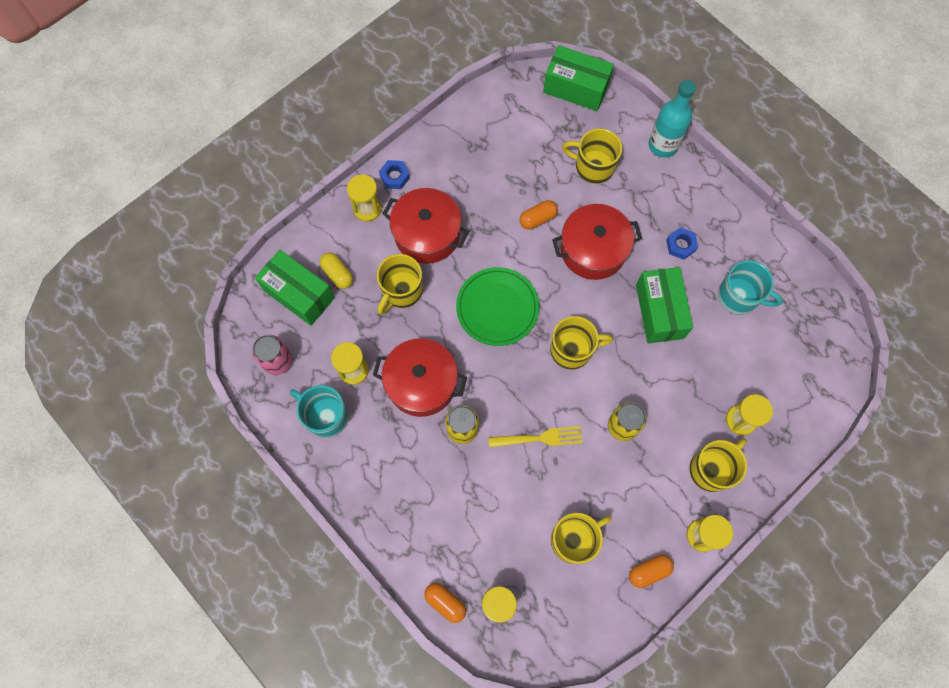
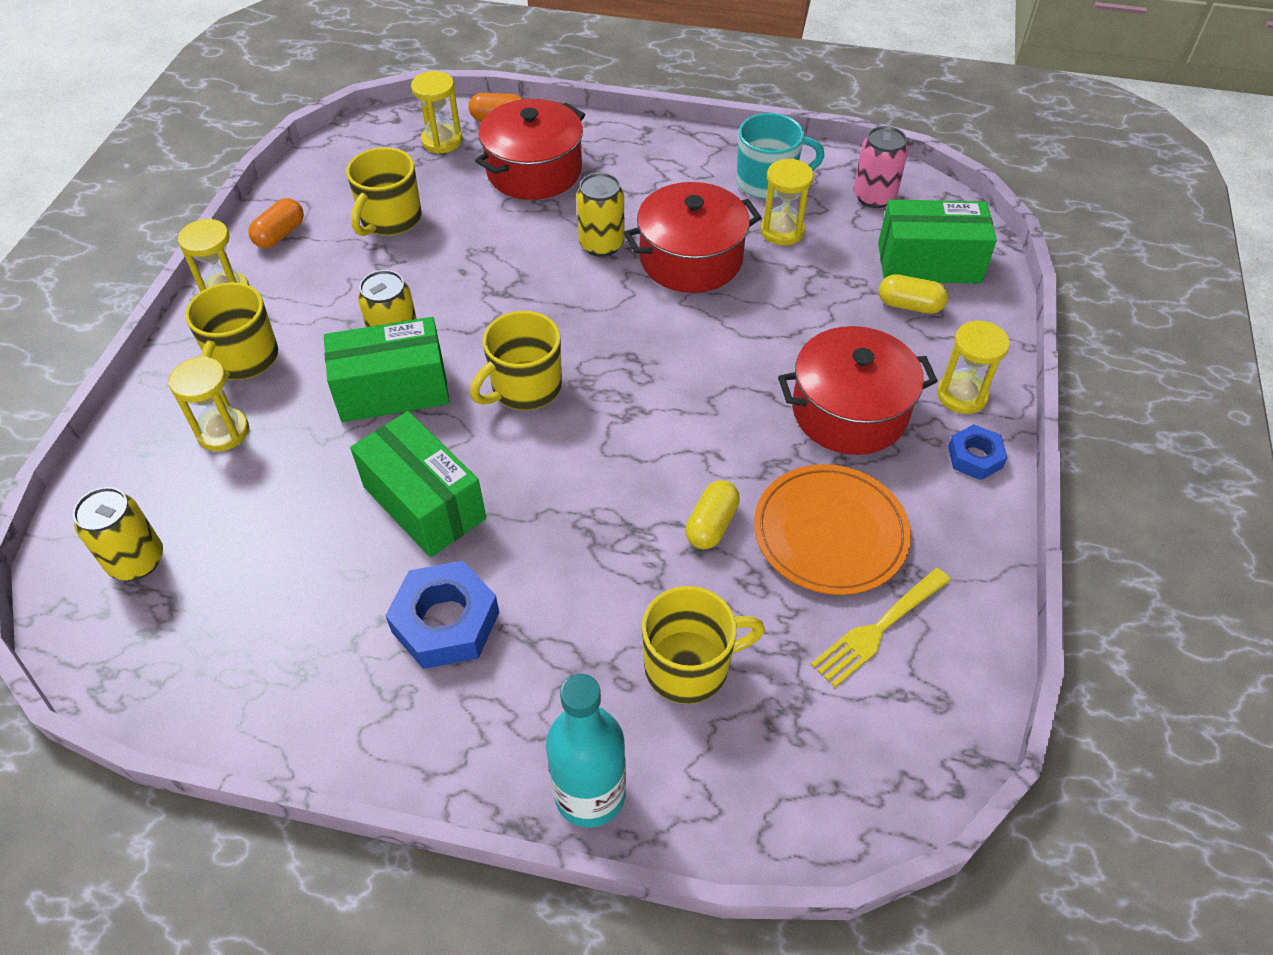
camera: 145 degrees right, 20 degrees down
yellow mug [377,254,423,315] -> none
green plate [456,267,539,346] -> none
yellow fork [489,426,583,448] -> yellow fork moved to [811,568,951,688]
orange capsule [519,200,558,229] -> yellow capsule [685,480,740,549]
green box [543,45,614,111] -> green box moved to [324,317,450,422]
red pot [552,204,642,280] -> red pot moved to [475,99,585,200]
blue nut [666,227,698,260] -> blue nut [385,561,499,669], size x1.70
turquoise mug [718,260,783,315] -> none
none -> yellow can [73,487,163,580]
none -> orange plate [754,464,911,595]

